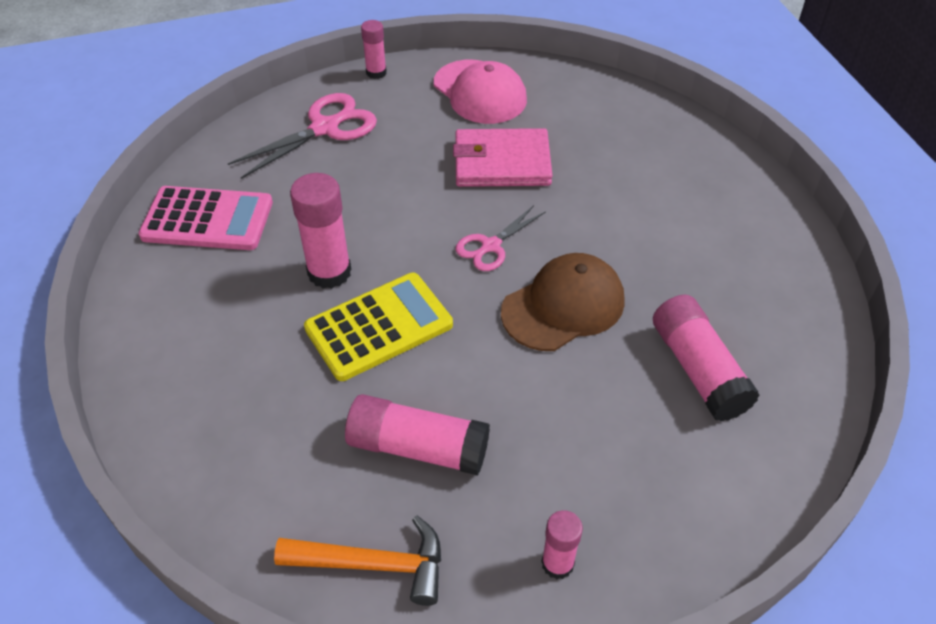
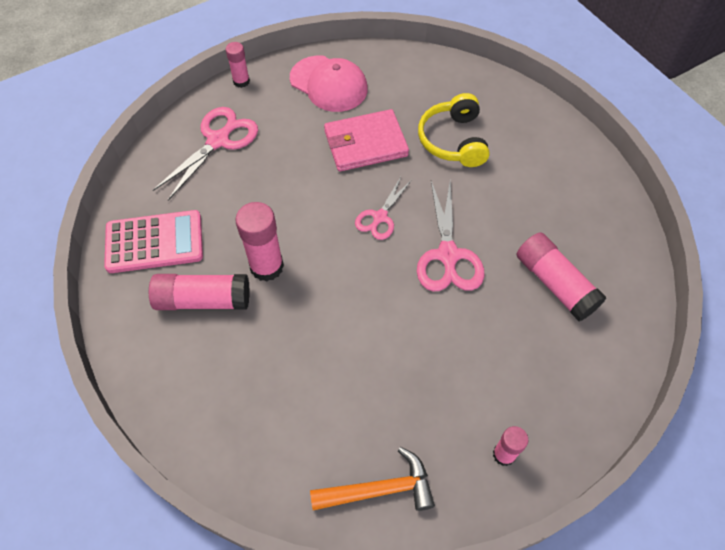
camera: 15 degrees left, 10 degrees up
yellow calculator [304,273,453,381] -> none
pink glue stick [345,394,490,475] -> pink glue stick moved to [149,274,250,310]
brown cap [501,253,624,351] -> pink scissors [417,181,484,292]
none -> yellow headphones [418,93,490,167]

